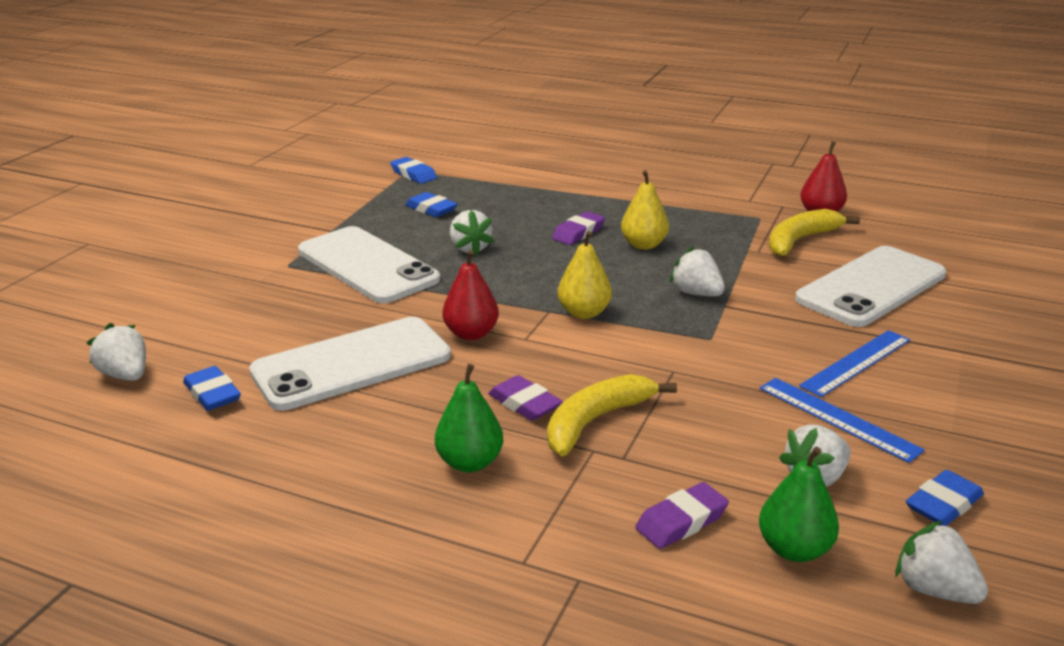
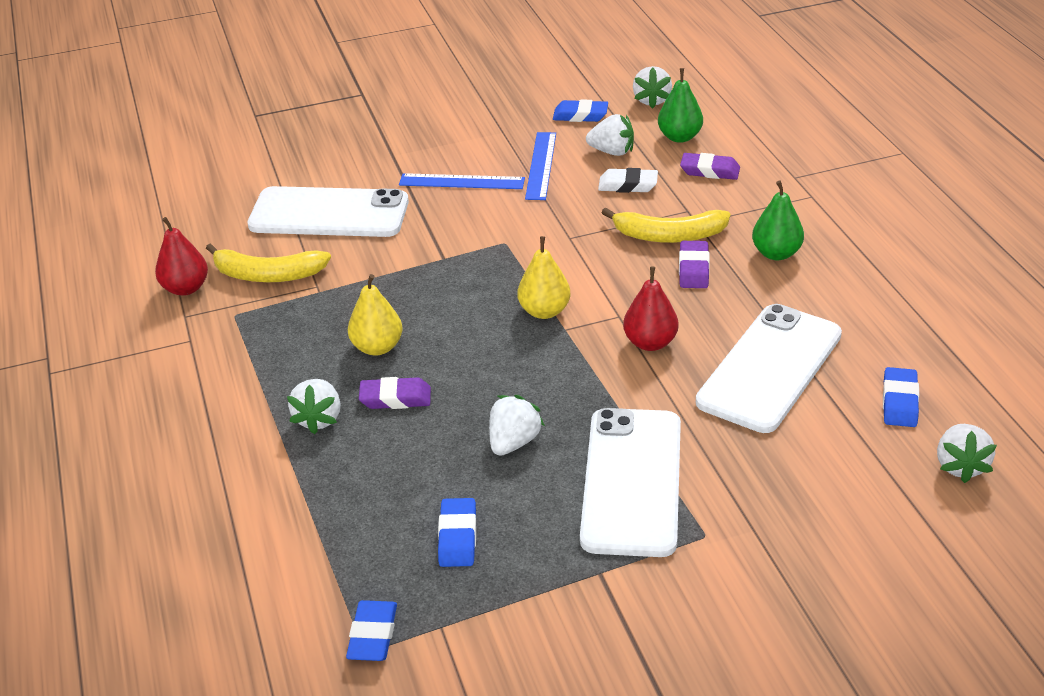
camera: 130 degrees left, 10 degrees up
white phone [249,317,451,411] -> white phone turned 75 degrees counterclockwise [696,304,842,433]
white strawberry [669,246,725,296] -> white strawberry moved to [287,379,341,434]
none -> white eraser [598,168,658,193]

